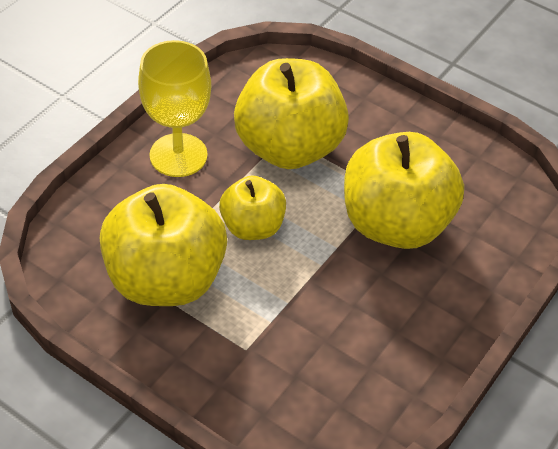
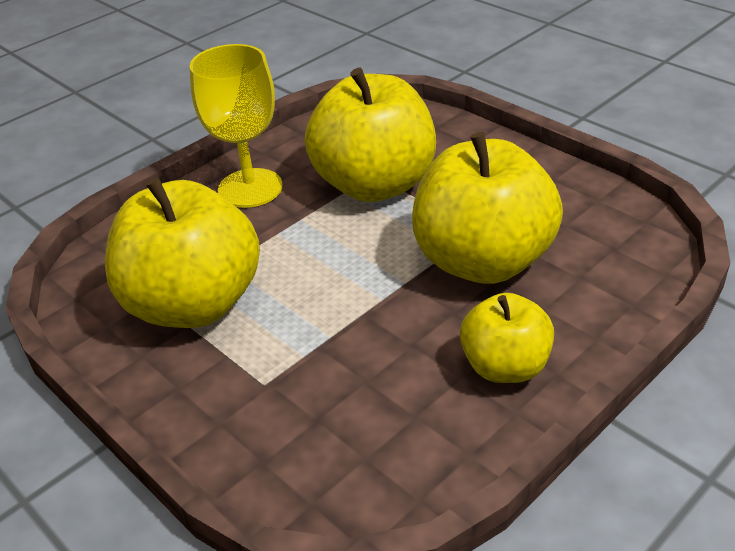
camera: 15 degrees right, 10 degrees down
yellow apple [219,175,286,240] -> yellow apple moved to [460,293,554,383]

